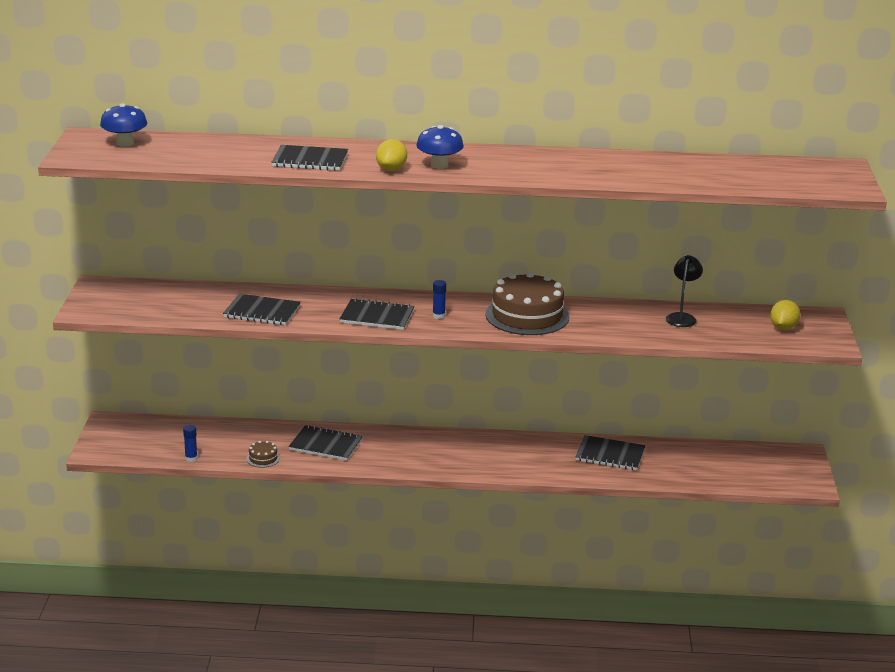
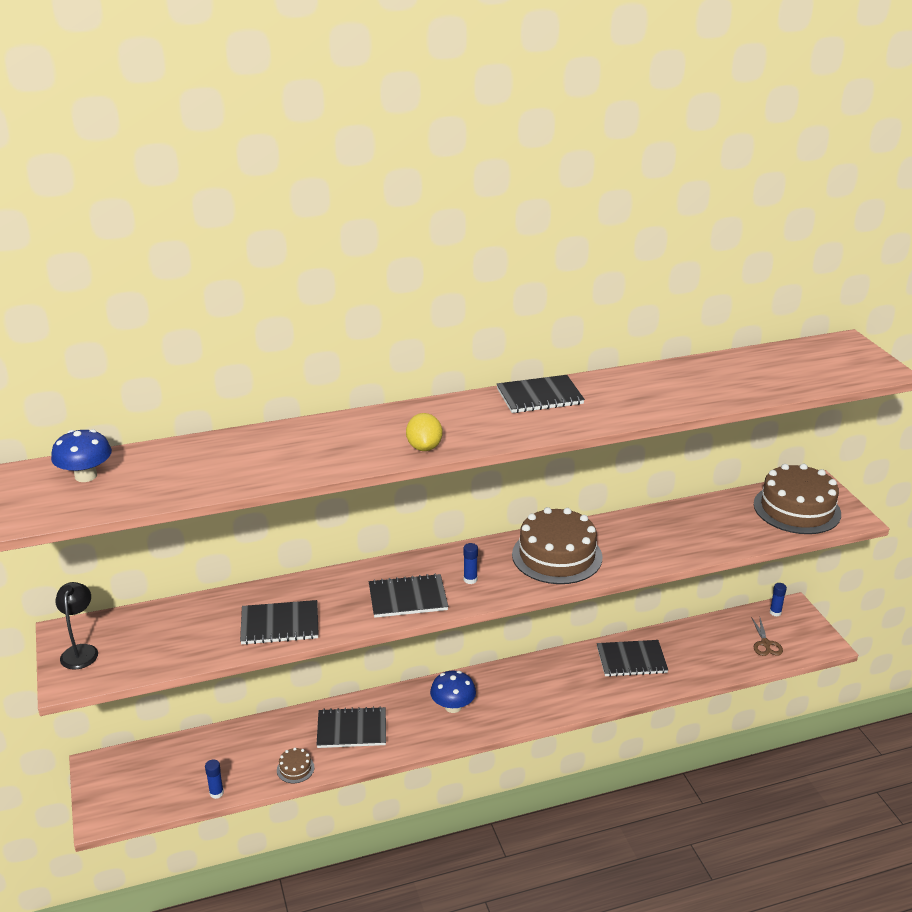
camera: 20 degrees left, 5 degrees up
black notebook [272,145,348,171] -> black notebook moved to [497,375,585,413]
blue mushroom [416,125,464,169] -> blue mushroom moved to [430,671,476,713]
black lamp [666,255,703,327] -> black lamp moved to [55,582,98,670]
yellow lemon [770,300,800,330] -> brown cake [754,464,841,534]
none -> brown scissors [751,617,783,656]
none -> blue glue stick [770,583,787,617]

